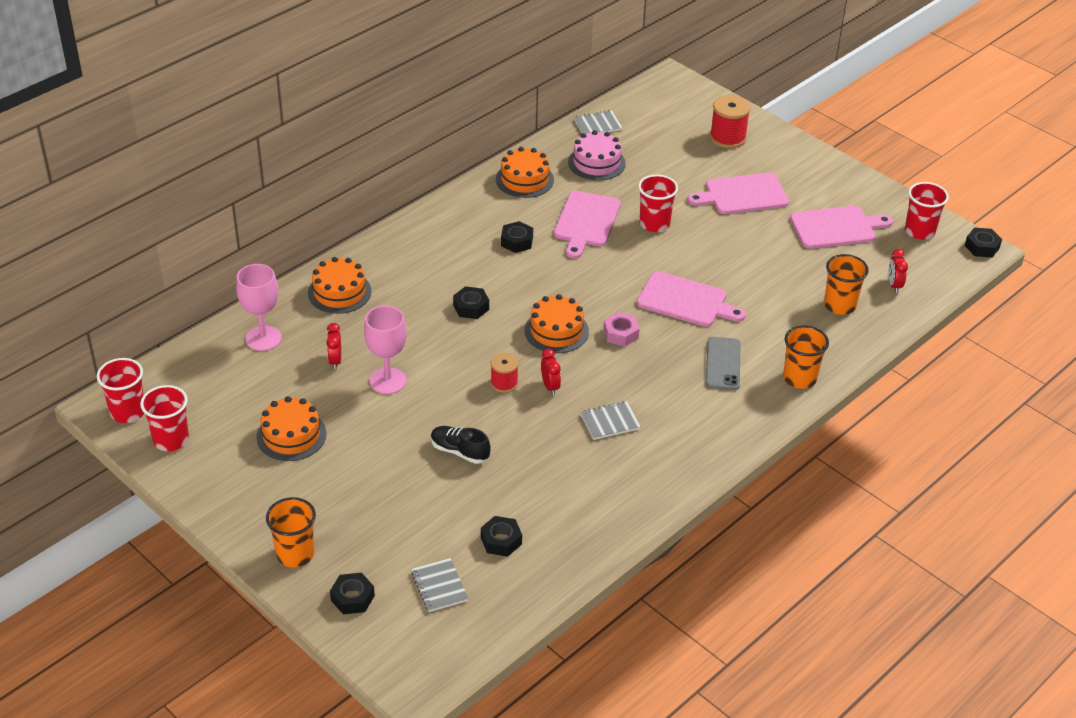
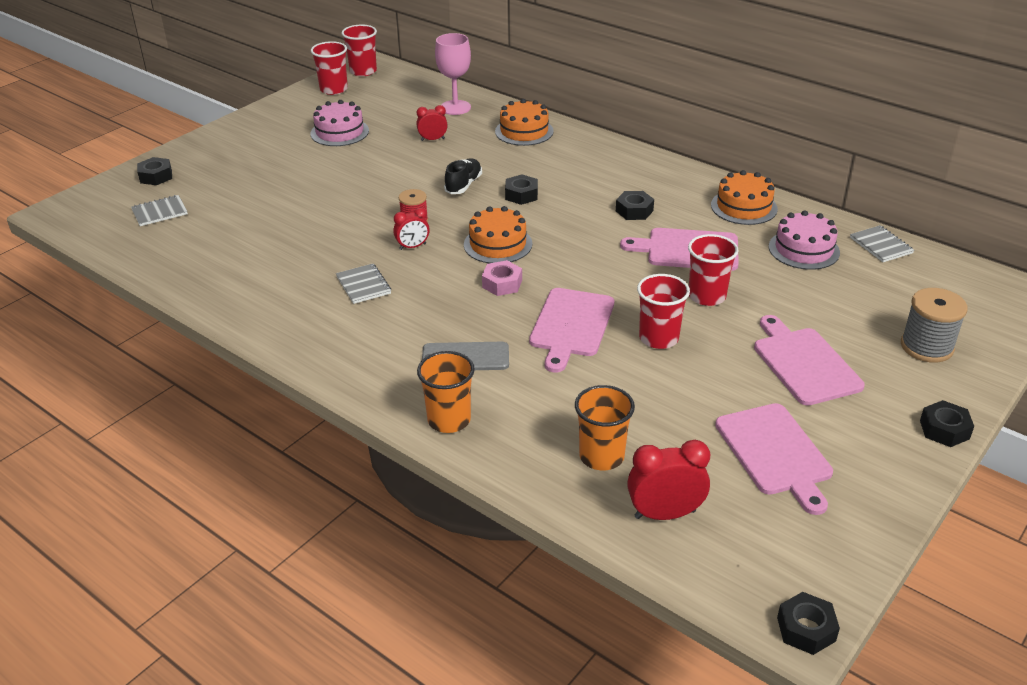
camera: 85 degrees right, 5 degrees down
orange cake [256,396,326,461] -> pink cake [310,100,369,146]
orange cup [266,497,316,568] -> none
pink goblet [364,306,407,394] -> none
black shoe [431,426,491,464] -> black shoe moved to [444,158,482,194]
black nut [481,516,522,557] -> black nut moved to [920,400,974,447]
red spool [710,95,751,148] -> grey spool [901,288,968,363]
red clock [888,249,908,293] -> red clock [627,440,710,520], size x1.64
red cup [905,182,949,240] -> red cup moved to [637,274,690,349]

